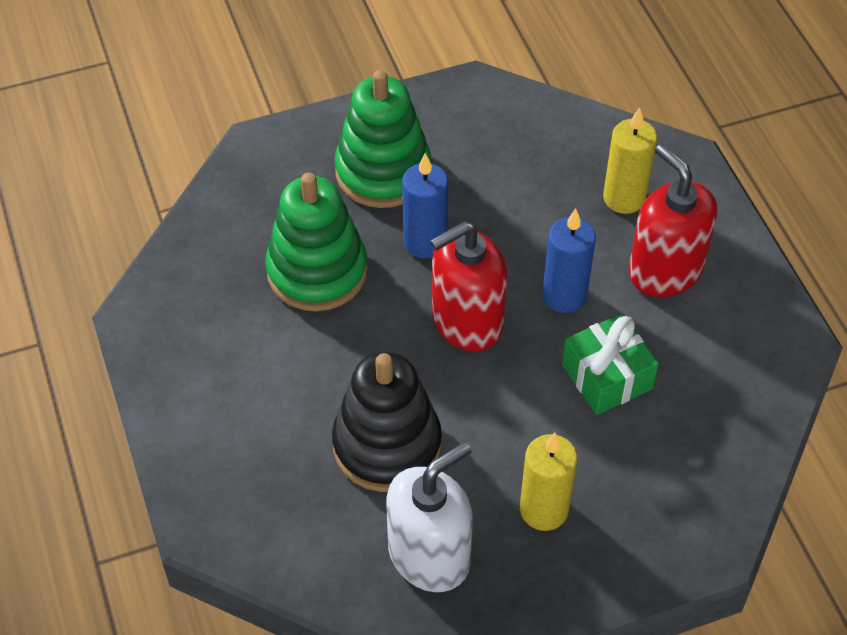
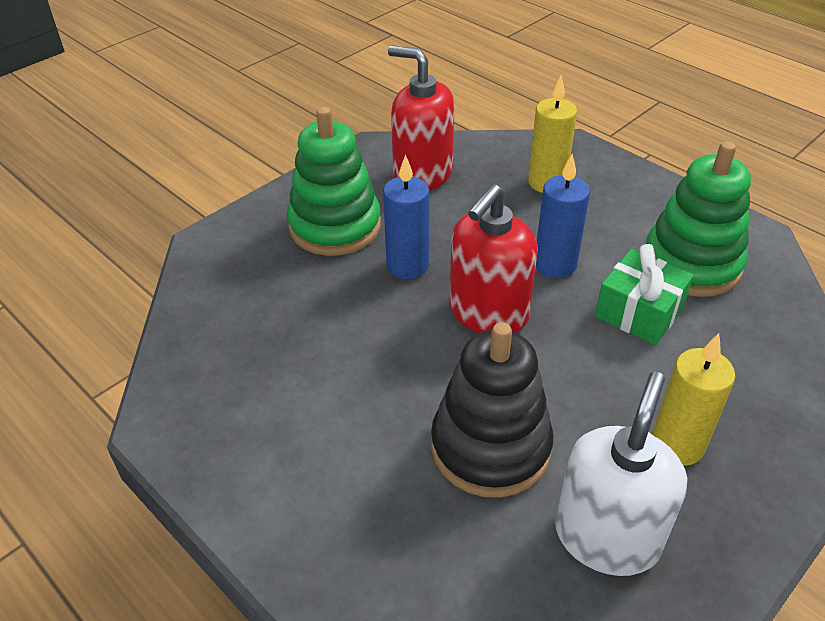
camera: 25 degrees left, 10 degrees down
green stacking toy [265,172,368,311] -> green stacking toy moved to [646,141,751,297]
red soap dispenser [629,144,717,297] -> red soap dispenser moved to [388,45,455,191]

